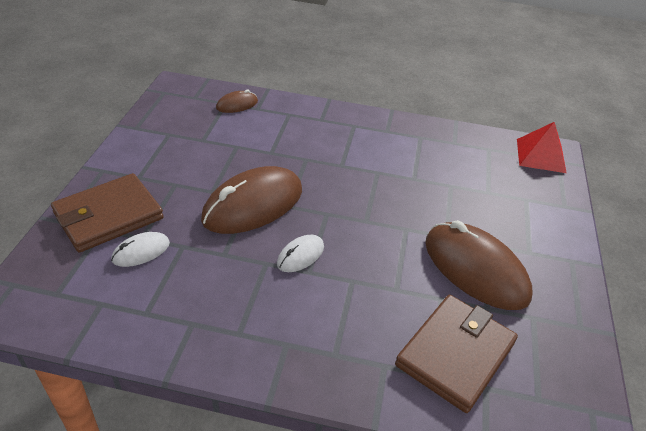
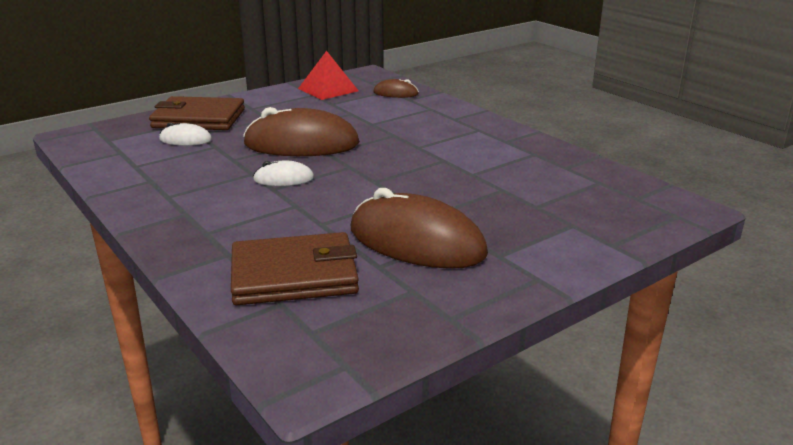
camera: 45 degrees right, 15 degrees down
brown mouse [425,220,533,310] -> brown mouse turned 60 degrees counterclockwise [351,188,488,269]
red pyramid [517,122,567,173] -> red pyramid moved to [298,51,359,100]

